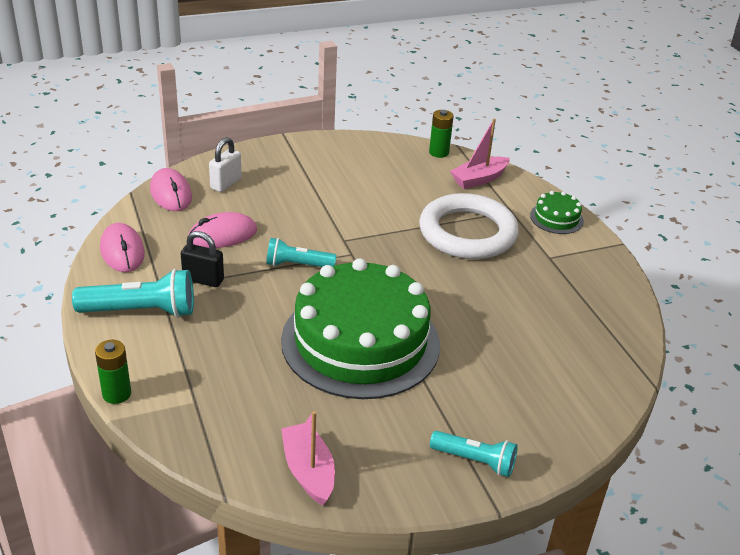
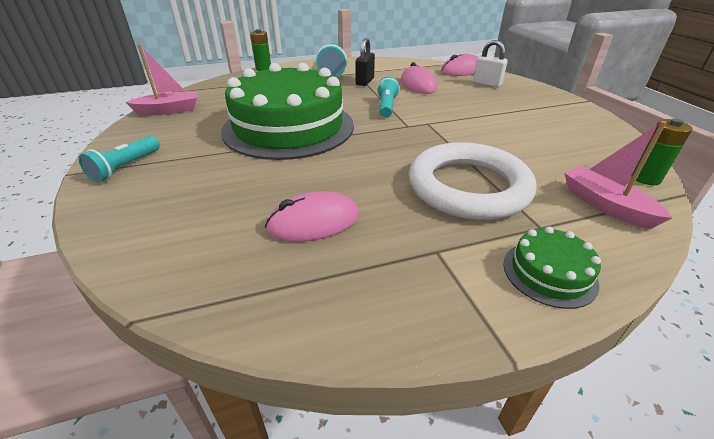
camera: 95 degrees right, 0 degrees up
pink mouse [100,223,145,272] -> pink mouse moved to [265,191,360,242]

